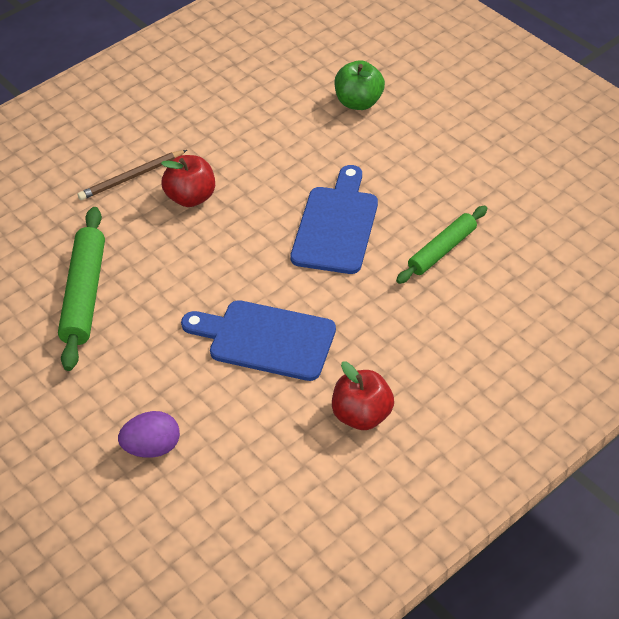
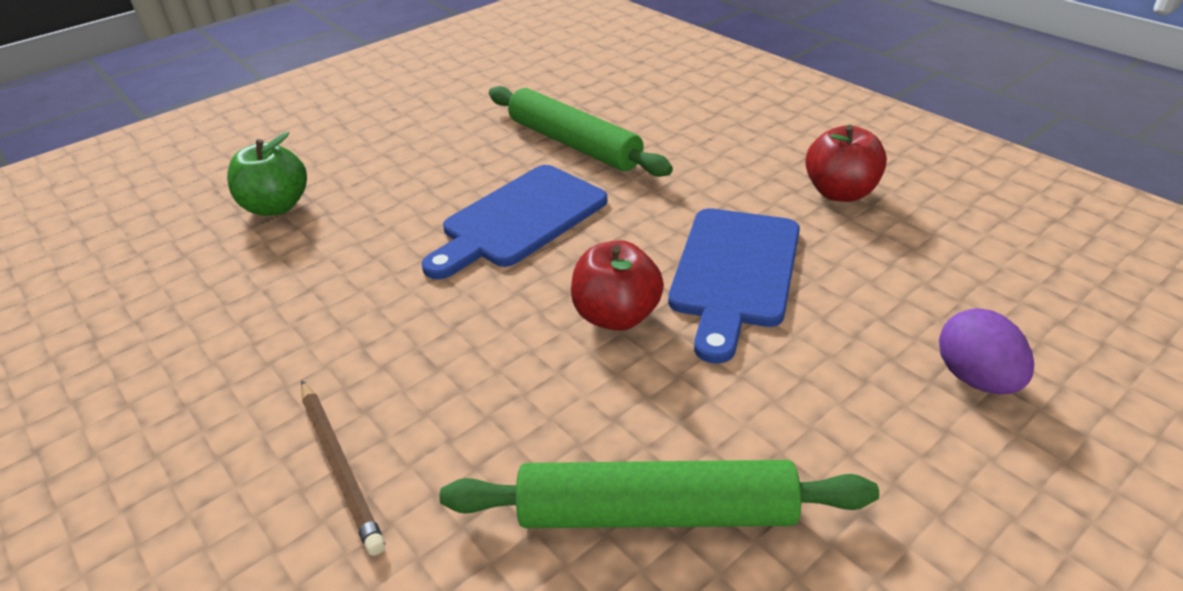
camera: 90 degrees left, 10 degrees down
red apple [161,155,215,207] -> red apple moved to [571,240,664,331]
blue cutting board [290,165,378,274] -> blue cutting board turned 60 degrees counterclockwise [422,165,607,279]
green rolling pin [396,206,487,284] -> green rolling pin [489,86,673,177], size x1.52

